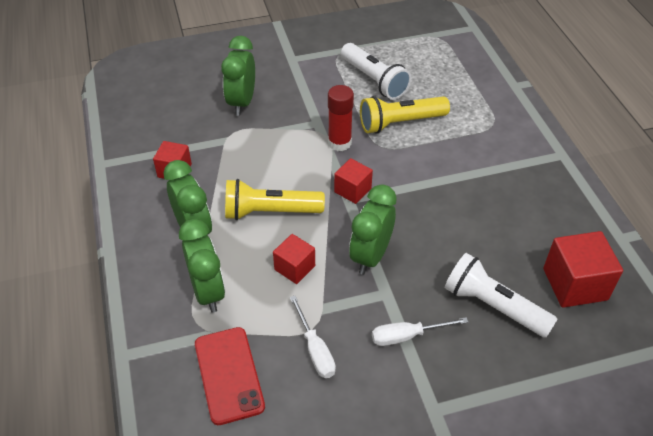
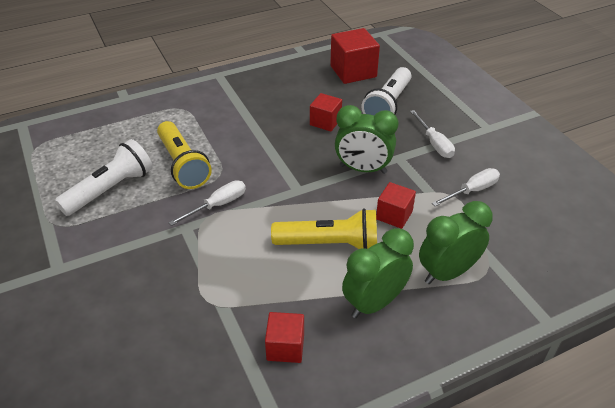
camera: 100 degrees left, 5 degrees down
red phone [195,327,265,425] -> none
green clock [221,36,255,116] -> none
yellow flashlight [225,179,325,220] -> yellow flashlight turned 75 degrees counterclockwise [271,208,377,249]
red glue stick [328,85,354,151] -> white screwdriver [169,180,246,226]
red cube [334,158,373,204] -> red cube moved to [310,93,342,132]

